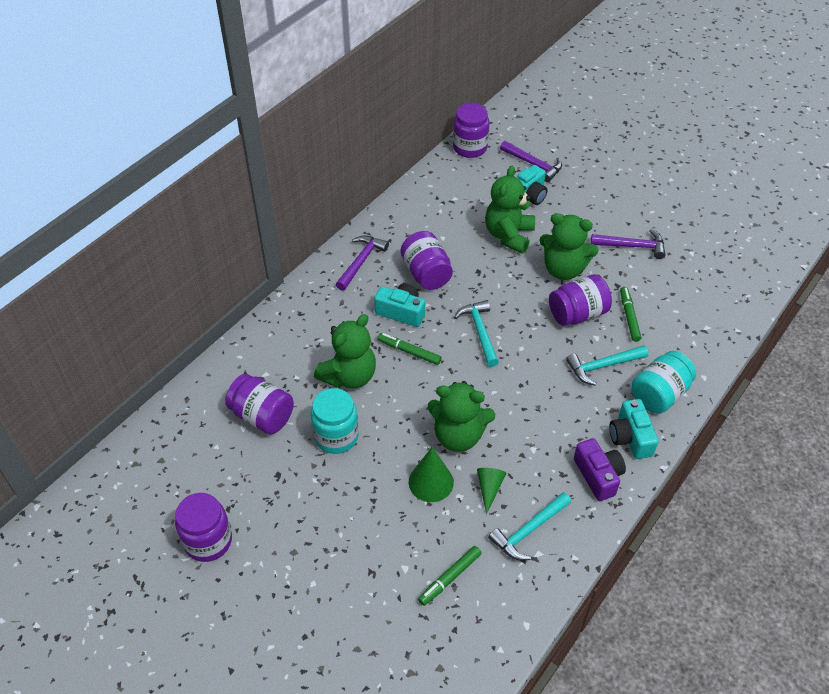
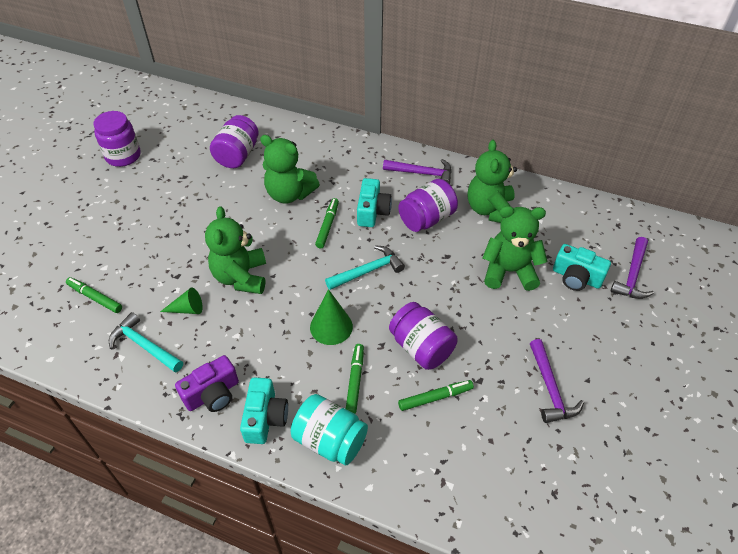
camera: 75 degrees right, 0 degrees up
turquoise jar [311,388,359,454] -> none
green cone [409,447,454,502] -> green cone moved to [310,289,353,345]
purple jar [453,103,490,158] -> none
green teddy bear [539,213,598,280] -> green teddy bear moved to [468,140,517,223]
turquoise hammer [566,345,649,386] -> green marker [346,344,364,414]
turquoise camera [609,399,658,459] -> turquoise camera turned 120 degrees clockwise [240,377,288,444]

